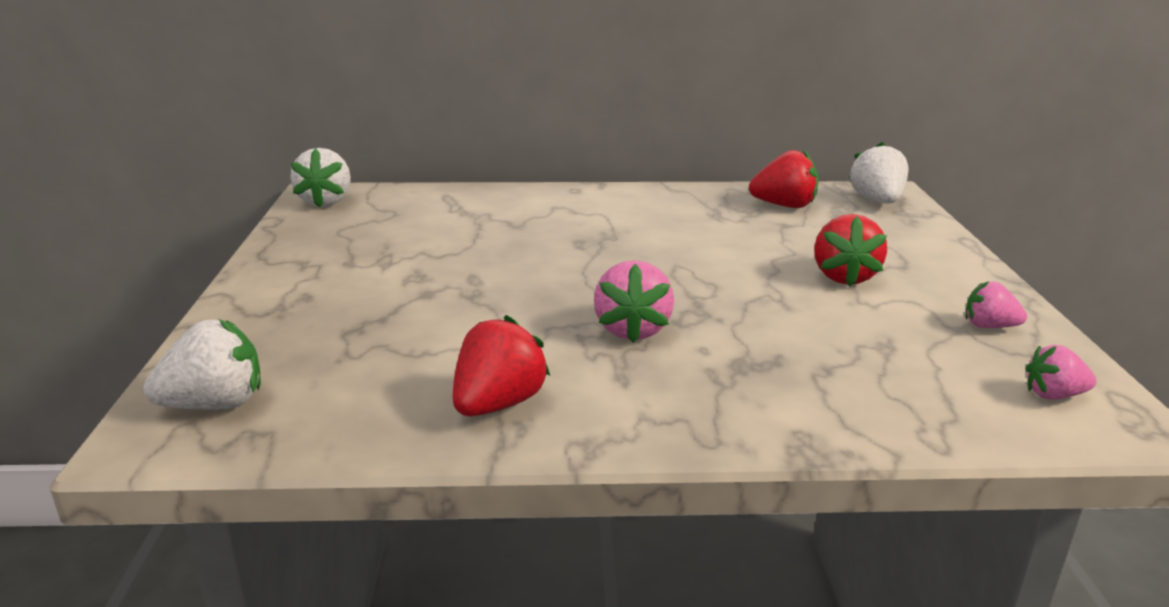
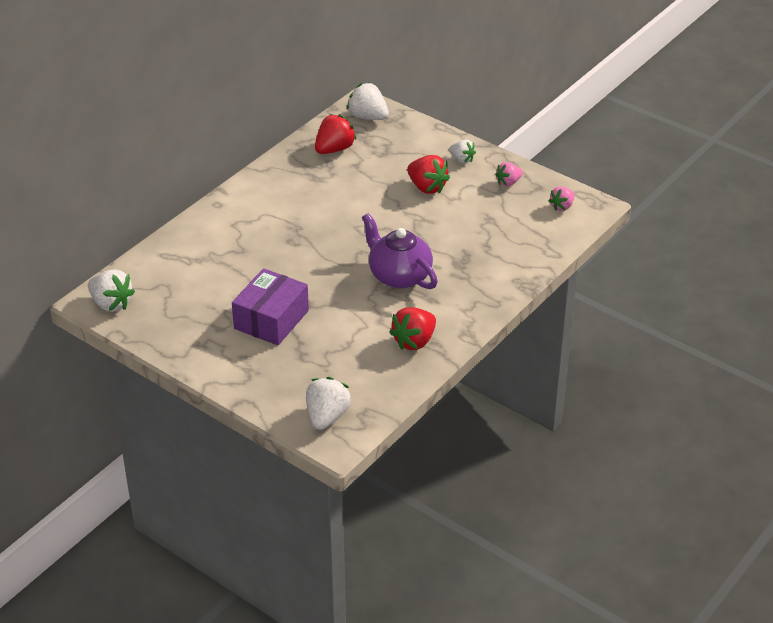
camera: 50 degrees left, 15 degrees up
red strawberry [453,315,550,416] -> red strawberry turned 120 degrees counterclockwise [389,307,436,350]
pink strawberry [594,260,674,343] -> purple teapot [362,213,438,289]
none -> purple box [232,268,309,345]
none -> white strawberry [449,140,476,163]

